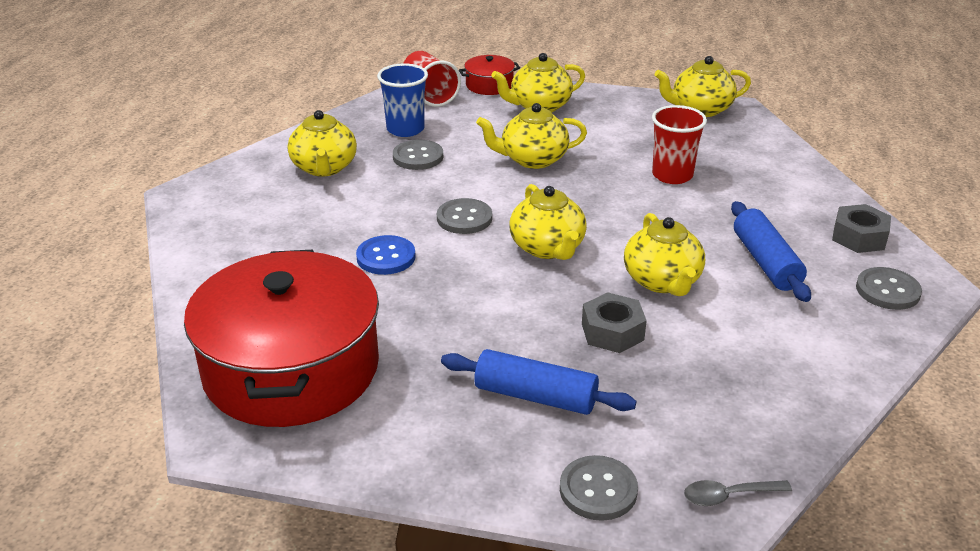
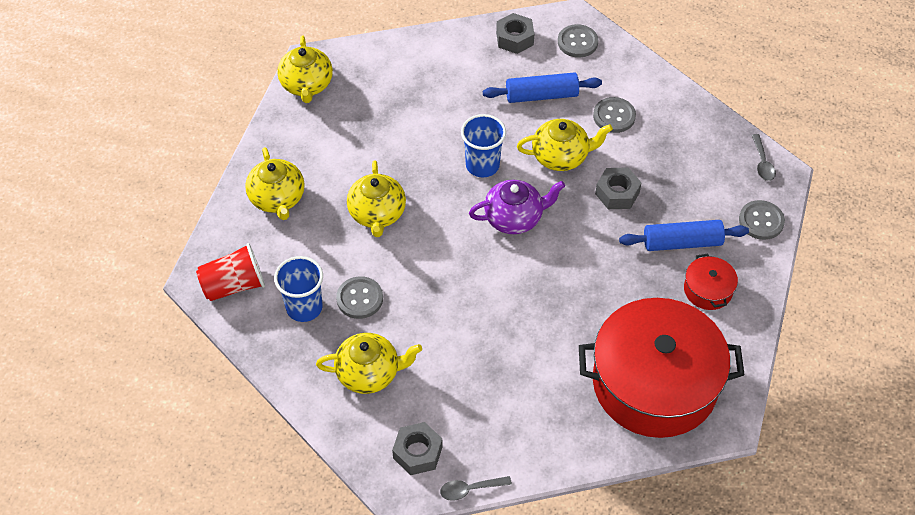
camera: 85 degrees left, 20 degrees up
blue button [356,235,416,275] -> none
grey button [437,198,492,234] -> grey button moved to [593,97,636,133]
blue rolling pin [441,349,636,415] -> blue rolling pin turned 60 degrees clockwise [619,220,749,251]
red pot [459,55,520,95] -> red pot moved to [684,254,738,310]
yellow teapot [509,184,587,260] -> purple teapot [469,180,565,234]
red cup [652,105,707,184] -> none
none -> grey nut [392,422,443,475]
none -> grey spoon [440,476,512,501]
none -> blue cup [461,114,506,177]

